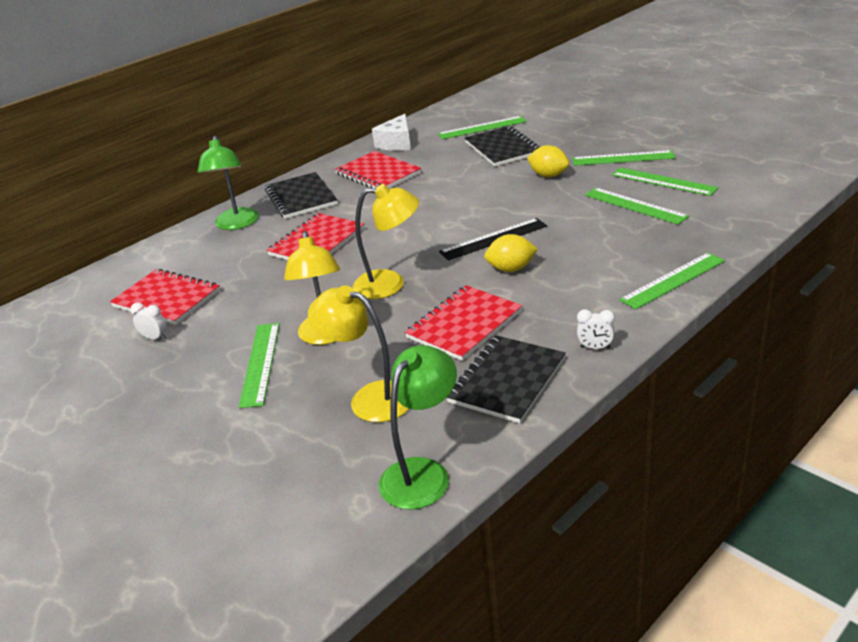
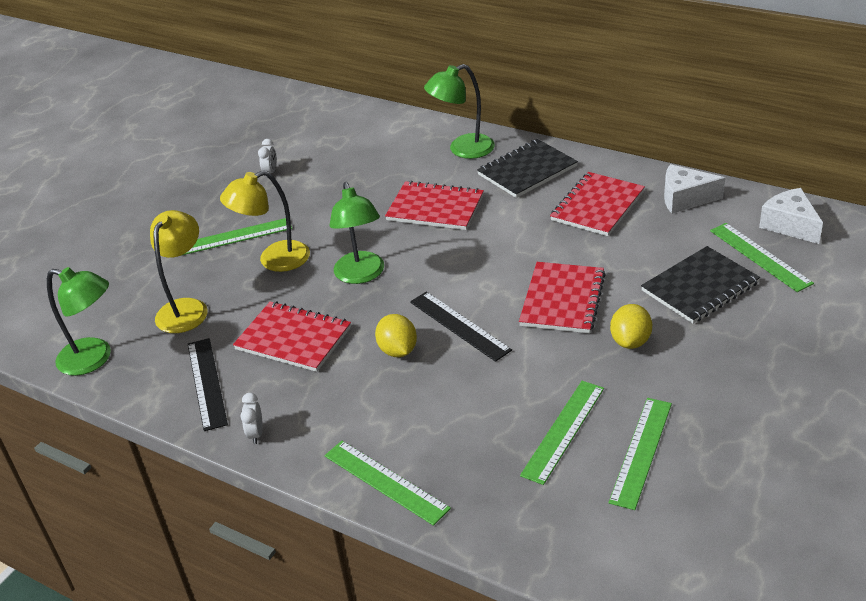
camera: 75 degrees right, 5 degrees up
red notebook [110,269,220,325] -> red notebook moved to [519,262,606,333]
yellow lamp [353,184,419,299] -> green lamp [330,182,384,284]
black notebook [446,335,566,423] -> black ruler [188,338,228,431]
green ruler [572,150,675,166] -> none
none -> white cheese [759,188,823,244]

